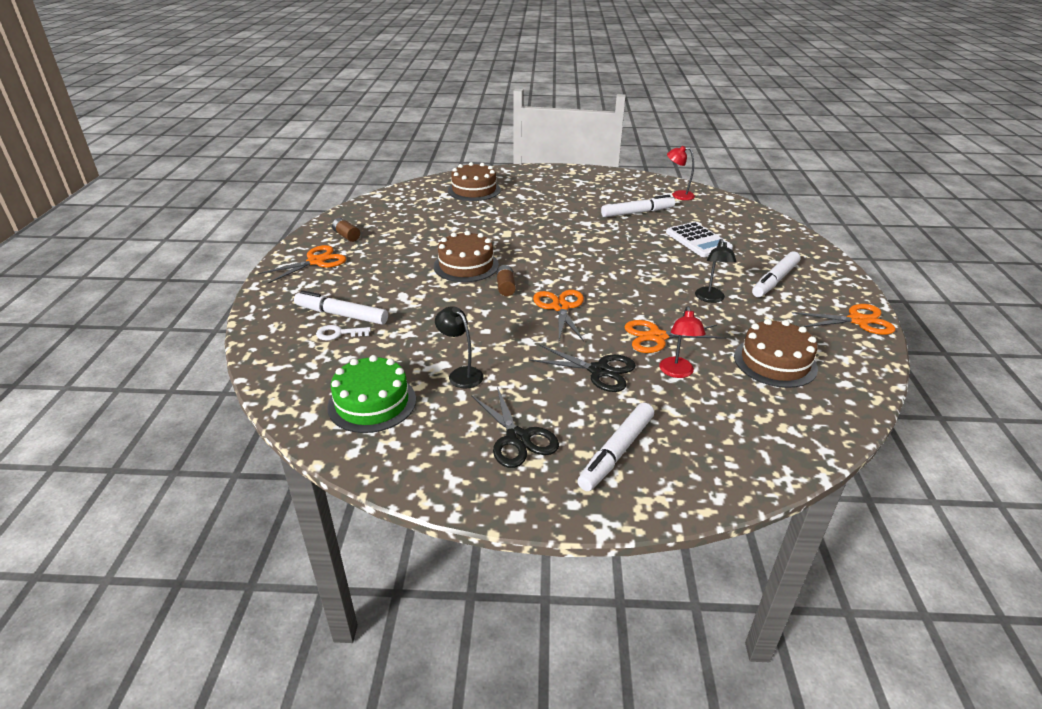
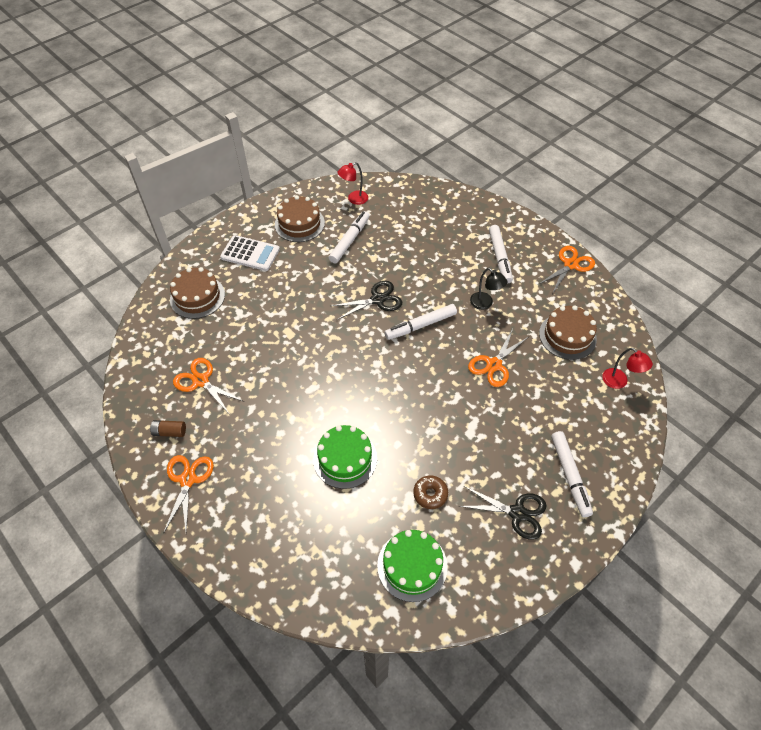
camera: 45 degrees left, 20 degrees up
white marker [294,290,388,325] -> white marker moved to [384,304,457,340]
white key [316,325,371,341] -> none
brown cake [434,231,499,282] -> brown cake moved to [275,195,325,242]
black lamp [435,306,484,388] -> brown donut [413,475,448,509]
brown battery [496,265,516,296] -> none
black scissors [529,344,636,392] -> black scissors moved to [331,281,402,320]
orange scissors [533,290,584,341] -> orange scissors moved to [173,358,244,415]
red lamp [660,306,706,378] -> red lamp moved to [602,348,653,389]
white calculator [666,222,733,257] -> white calculator moved to [220,235,280,271]
none -> green cake [313,425,377,489]

